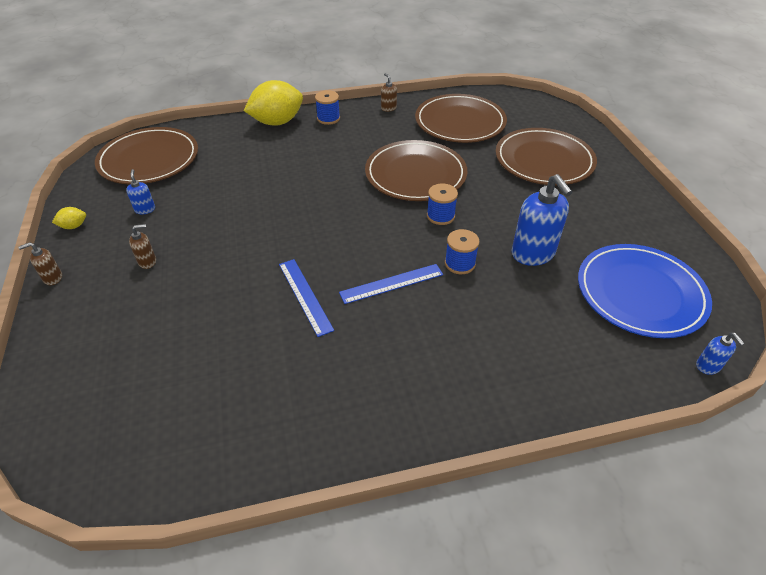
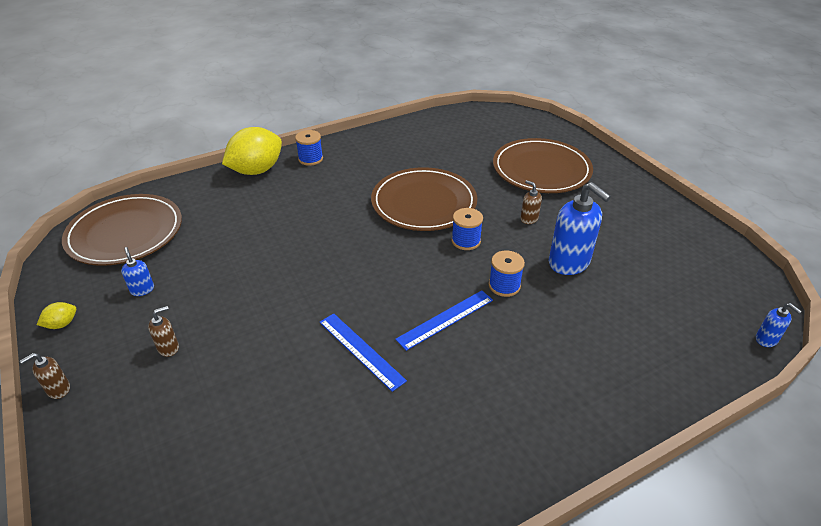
camera: 15 degrees left, 5 degrees down
brown soap dispenser [381,73,397,112] -> brown soap dispenser moved to [520,180,542,224]
brown plate [415,94,507,143] -> none
blue plate [578,244,712,338] -> none

